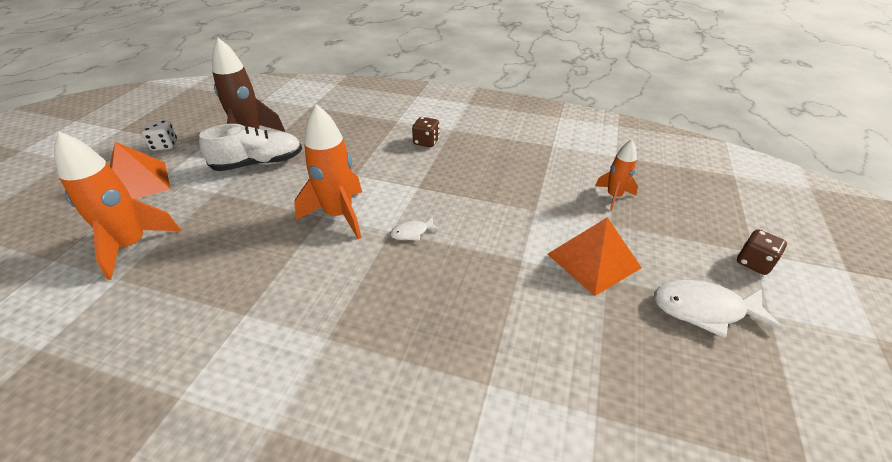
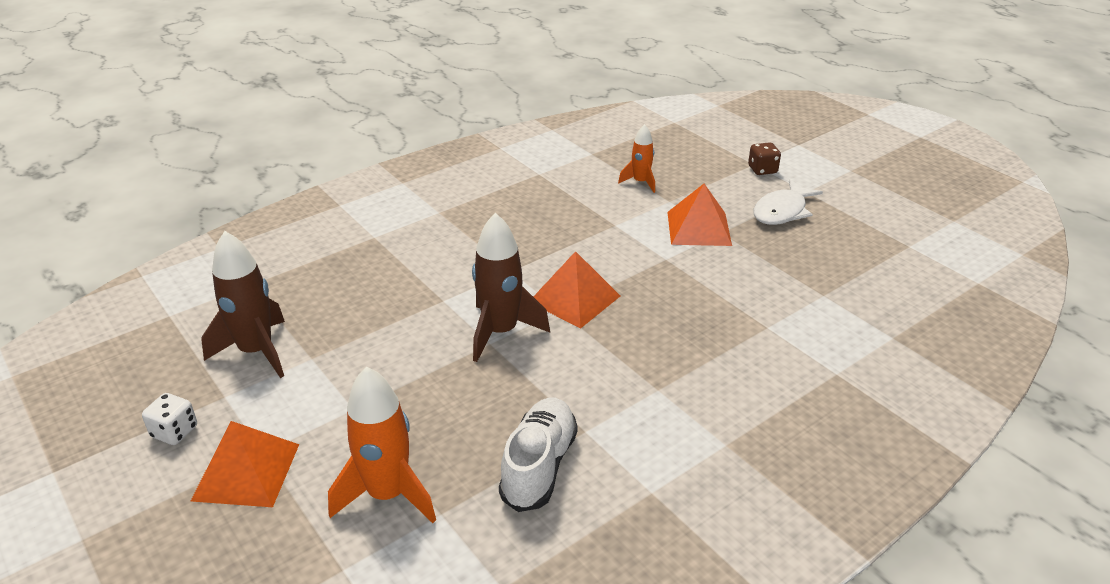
camera: 55 degrees left, 5 degrees down
white shoe [199,124,302,171] -> white shoe moved to [499,398,578,512]
orange rocket [294,104,362,239] -> brown rocket [472,213,550,362]
white fish [390,217,440,241] -> orange pyramid [533,251,620,329]
brown dice [412,117,440,147] -> none

